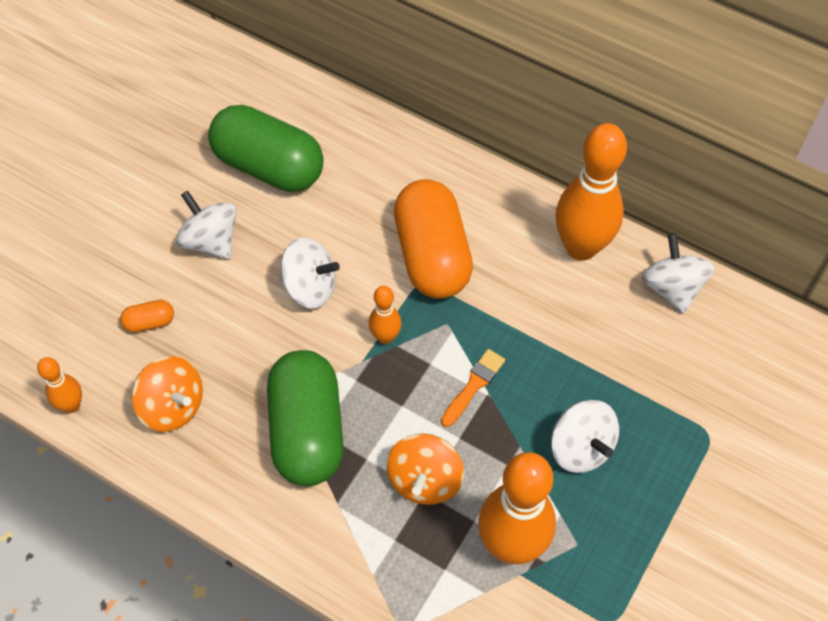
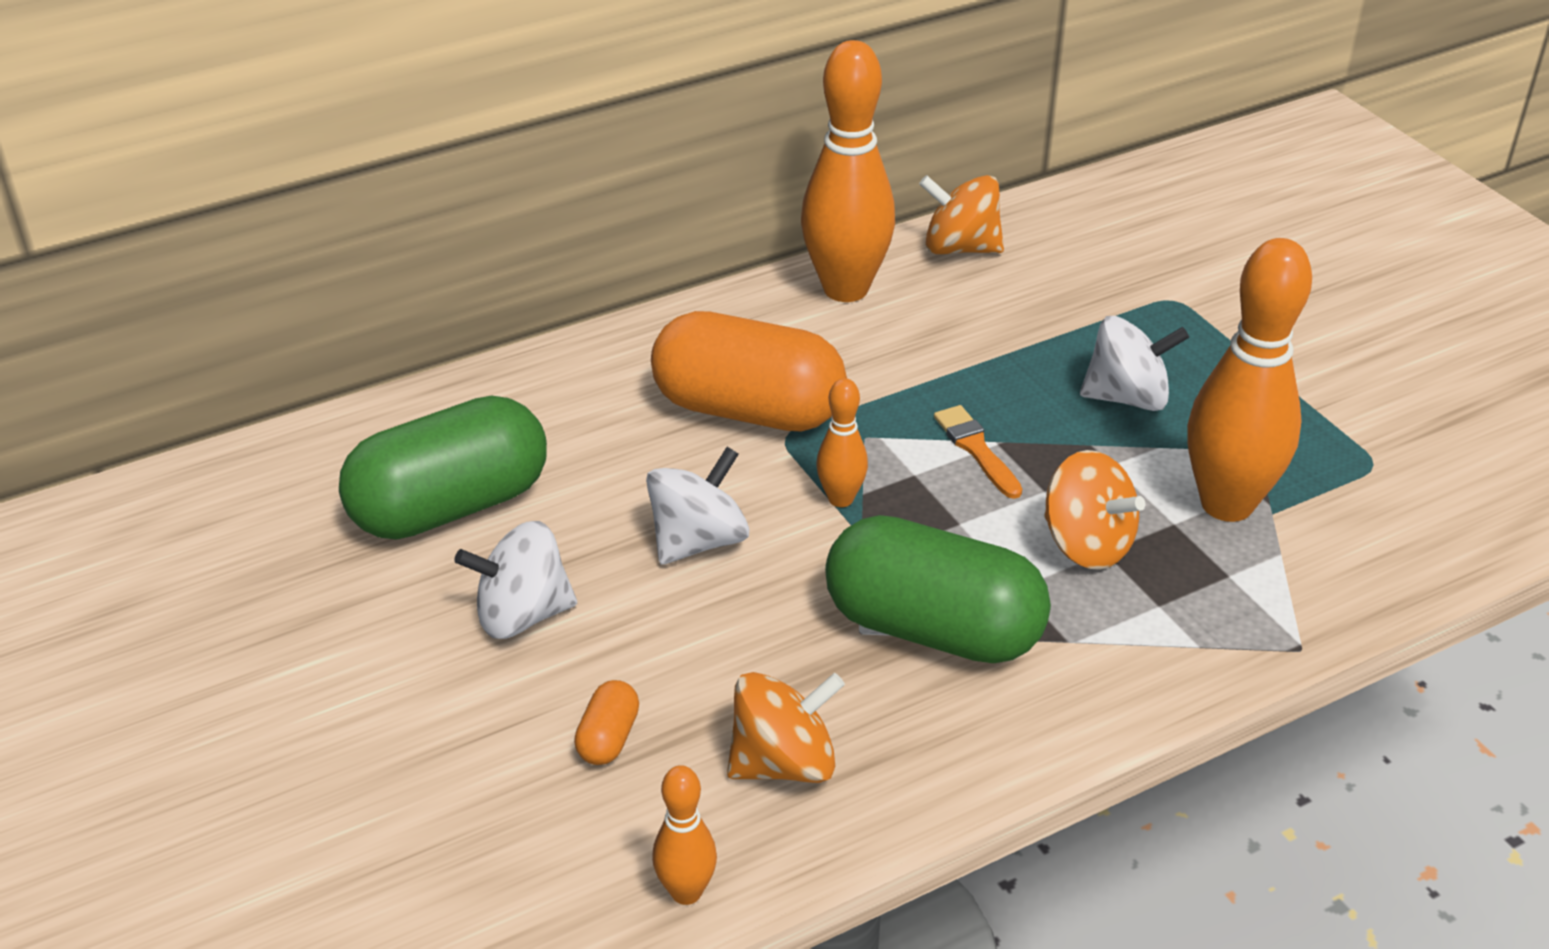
camera: 60 degrees left, 20 degrees down
white spinning top [641,233,715,314] -> orange spinning top [919,175,1004,254]

